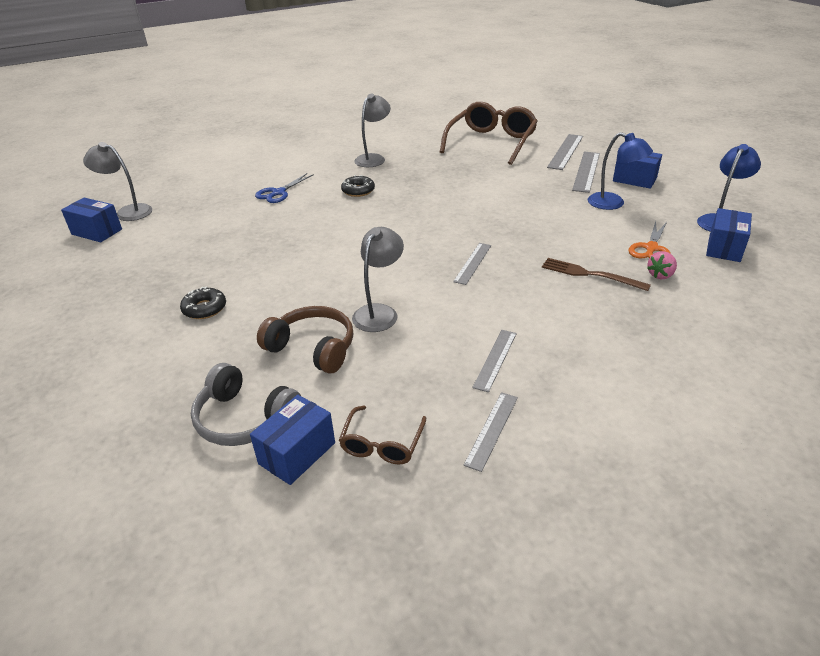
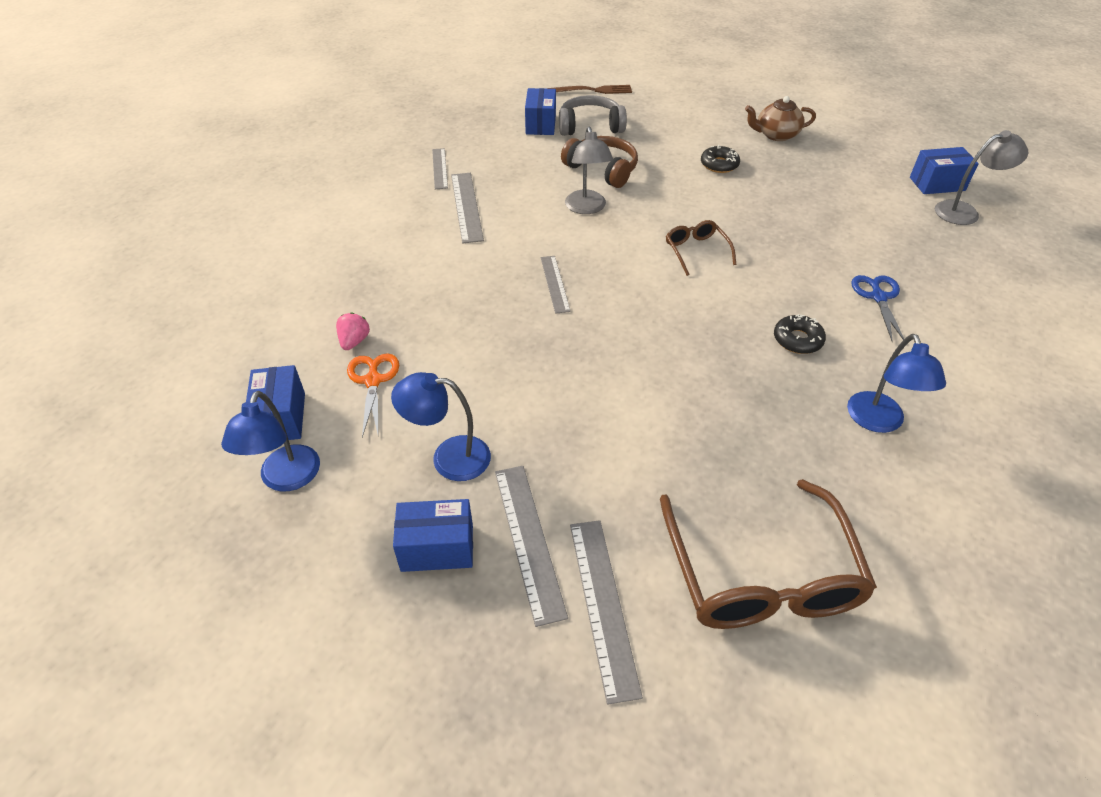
camera: 145 degrees right, 10 degrees up
brown headphones [257,306,353,373] -> brown headphones turned 135 degrees counterclockwise [561,136,638,188]
brown glasses [339,405,426,465] -> brown glasses moved to [666,220,736,276]
grey lamp [354,93,391,167] -> blue lamp [847,334,946,433]
grey ruler [472,330,517,392] -> grey ruler [451,173,484,243], size x1.53
brown fork [542,258,651,291] -> brown fork moved to [547,85,632,94]
none -> brown teapot [745,96,816,141]

